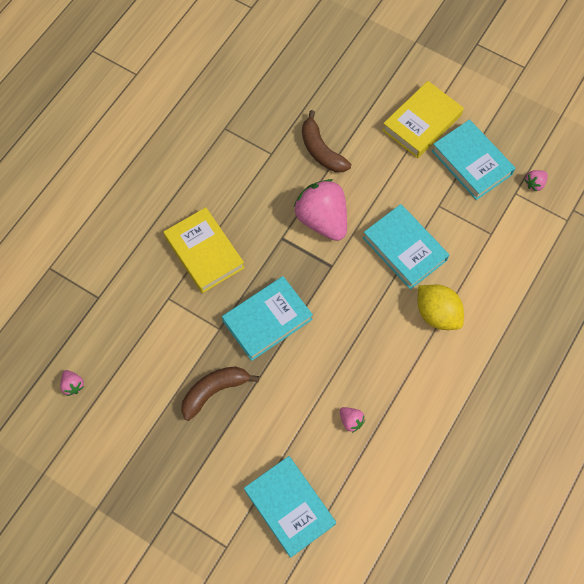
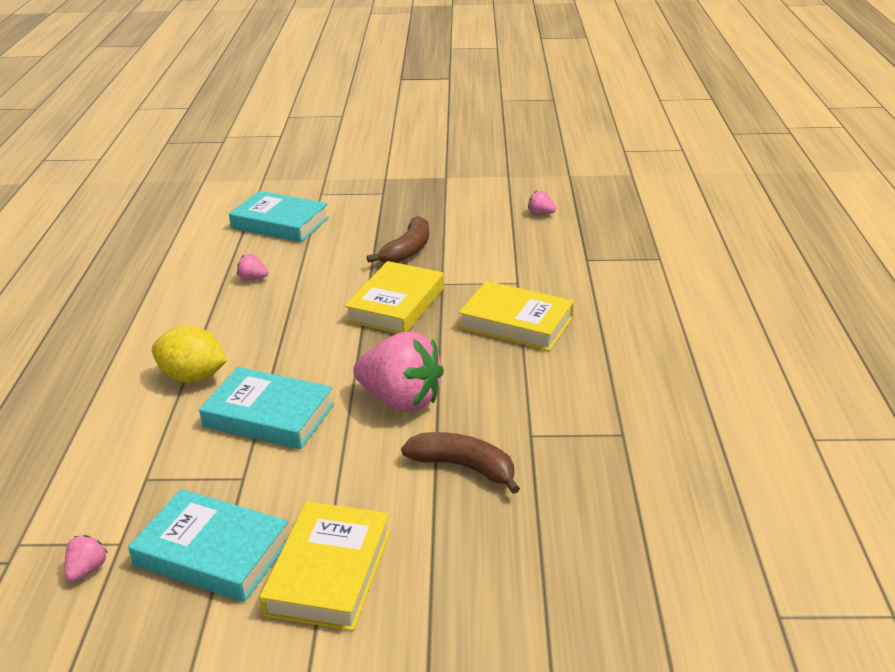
camera: 150 degrees right, 35 degrees down
turquoise book [222,276,313,361] -> yellow book [344,261,444,334]

